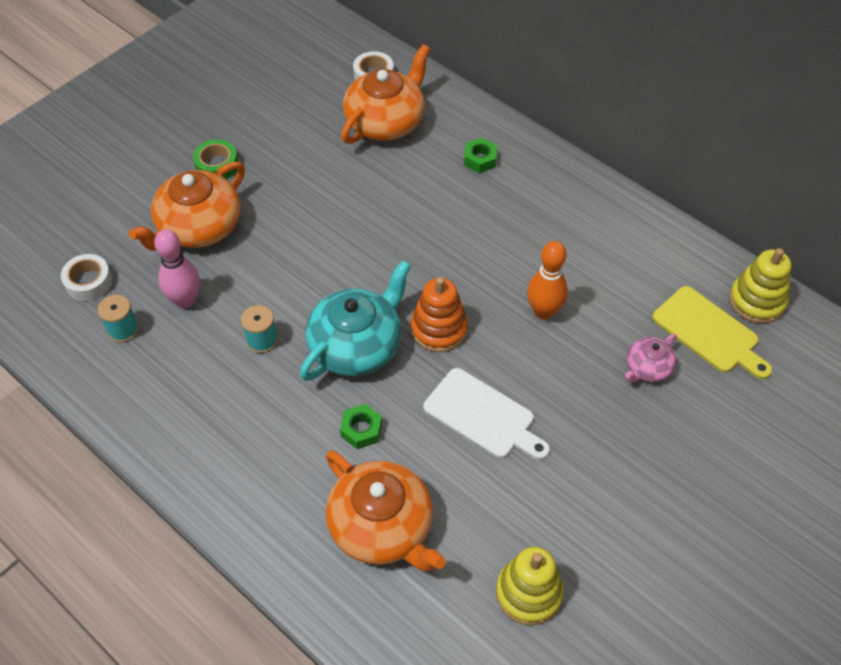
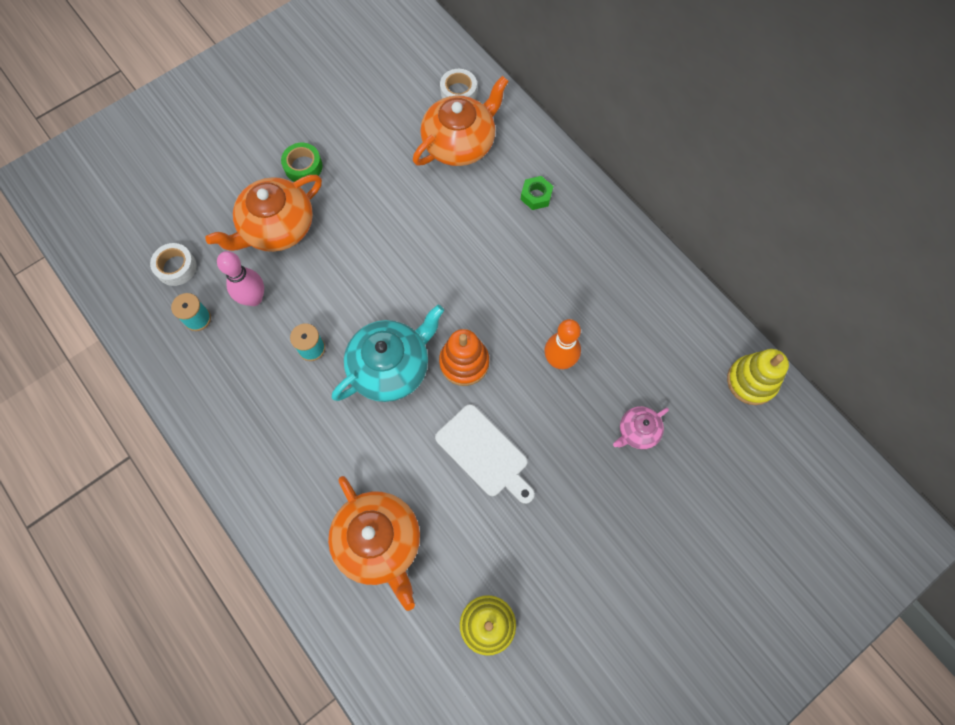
camera: 10 degrees right, 15 degrees up
green nut [340,404,382,449] -> none
yellow cutting board [652,286,772,379] -> none

